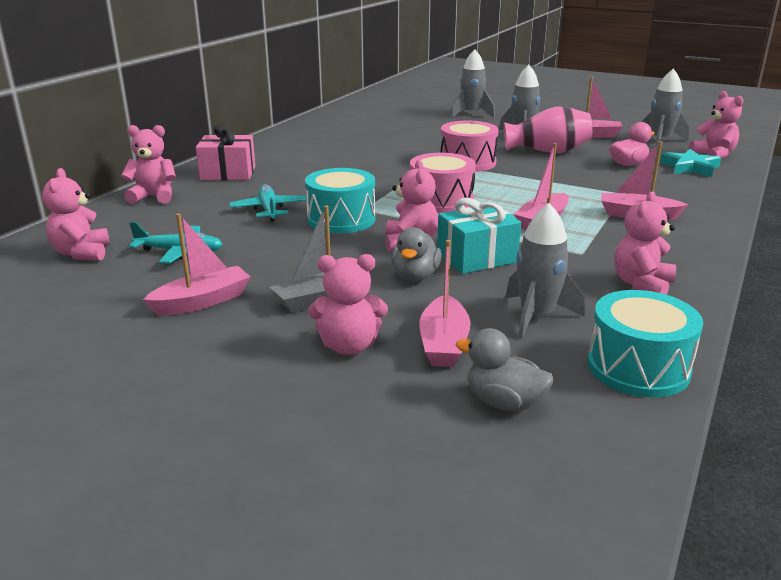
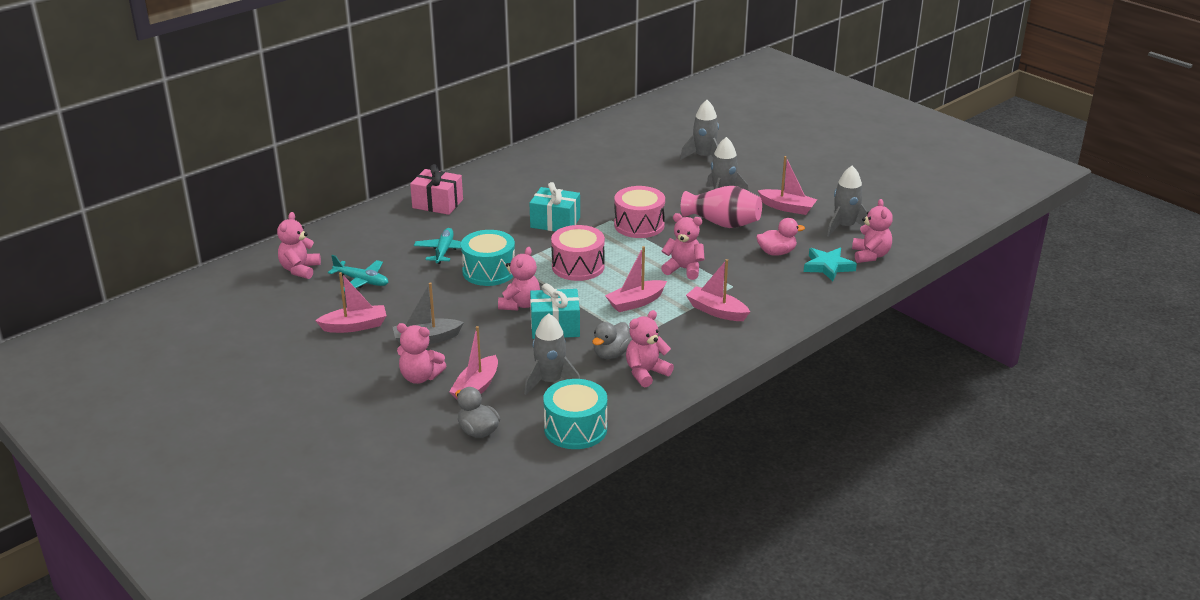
camera: 20 degrees right, 5 degrees up
pink teddy bear [121,125,176,204] -> pink teddy bear moved to [661,213,705,280]
grey duck [392,227,442,281] -> grey duck moved to [592,322,632,359]
none -> turquoise gift [530,182,580,231]

